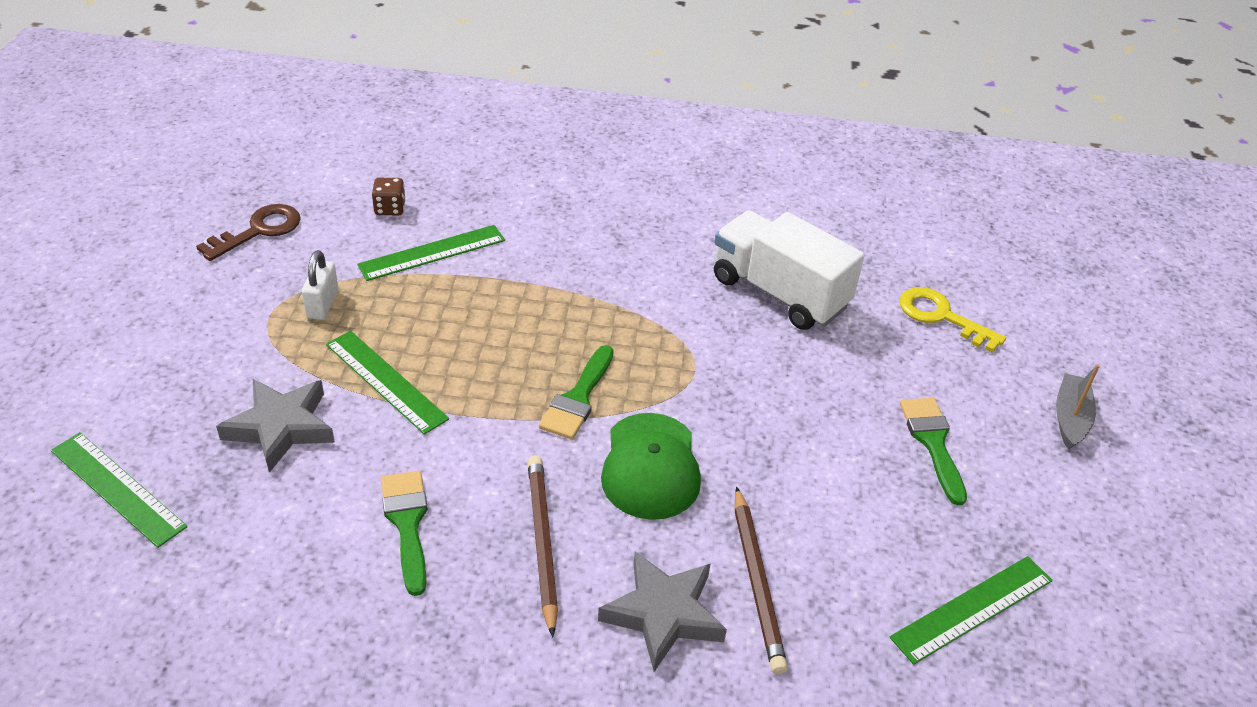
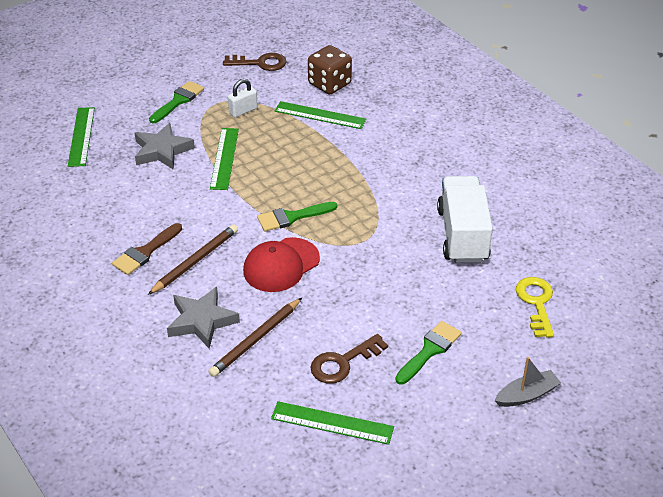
camera: 50 degrees right, 0 degrees up
brown dice [372,178,406,215] -> brown dice [308,45,352,95], size x1.87
green brush [381,471,428,596] -> green brush moved to [149,81,204,123]
green cap [601,413,701,520] -> red cap [243,237,320,292]
none -> brown brush [112,223,182,275]
none -> brown key [310,334,388,384]

